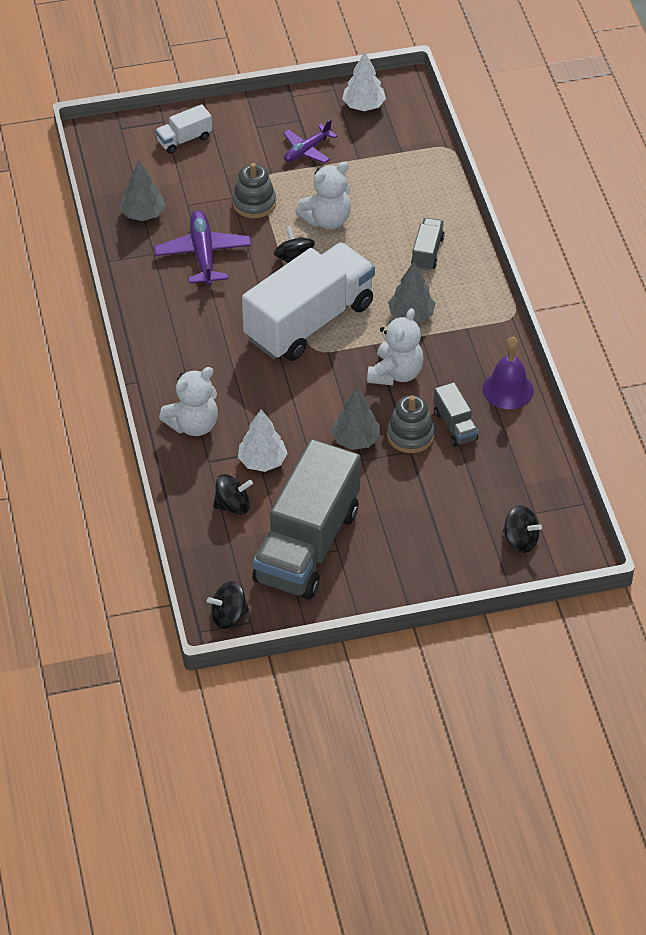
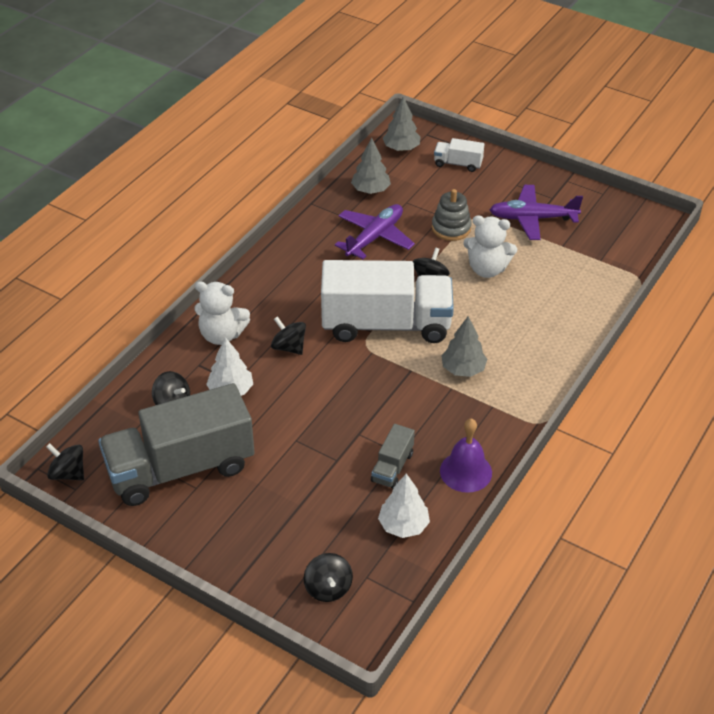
camera: 45 degrees right, 5 degrees down
purple plane [283,119,338,163] -> purple plane [490,185,583,240], size x1.55
grey tree [331,388,380,450] -> grey tree moved to [383,97,421,151]
white tree [342,52,386,111] -> white tree moved to [378,473,430,538]
white teddy bear [367,308,424,386] -> none
grey stacking toy [387,395,435,453] -> none
grey truck [411,218,445,271] -> none
none -> black spinning top [271,316,306,355]

